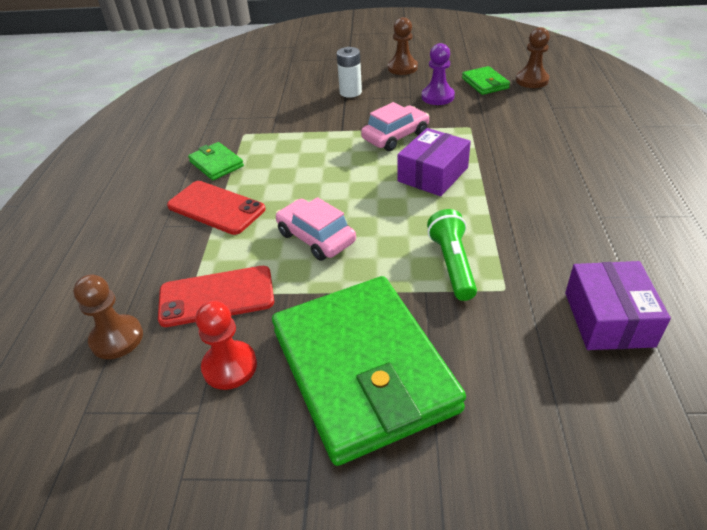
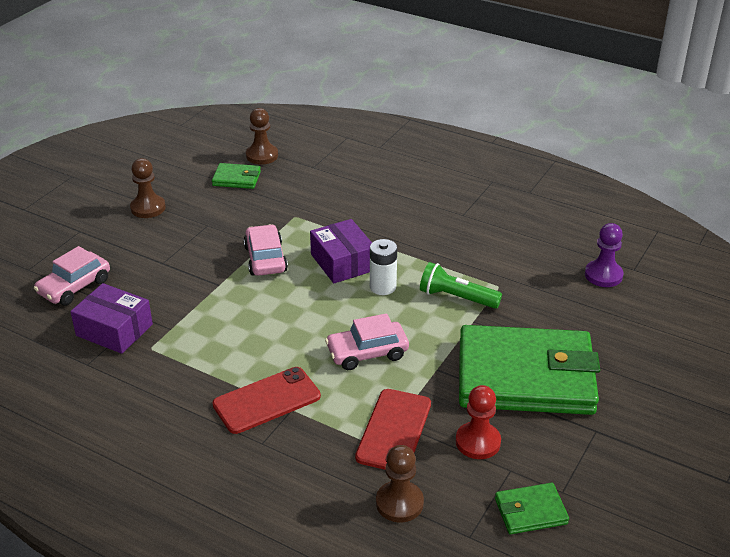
camera: 65 degrees left, 5 degrees down
green wallet [188,142,244,180] -> green wallet moved to [495,483,569,534]
white battery [337,47,362,98] -> white battery moved to [370,239,397,295]
purple pawn [422,43,455,105] -> purple pawn moved to [585,223,624,287]
purple box [565,261,671,350] -> purple box moved to [70,283,153,354]
none -> pink car [34,246,110,306]

